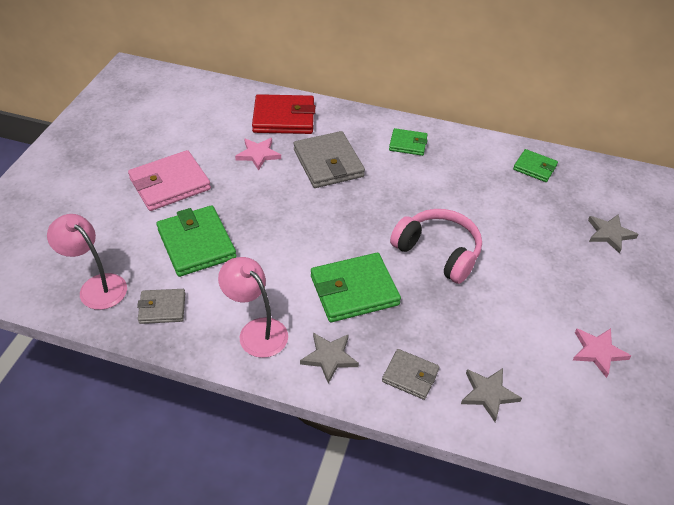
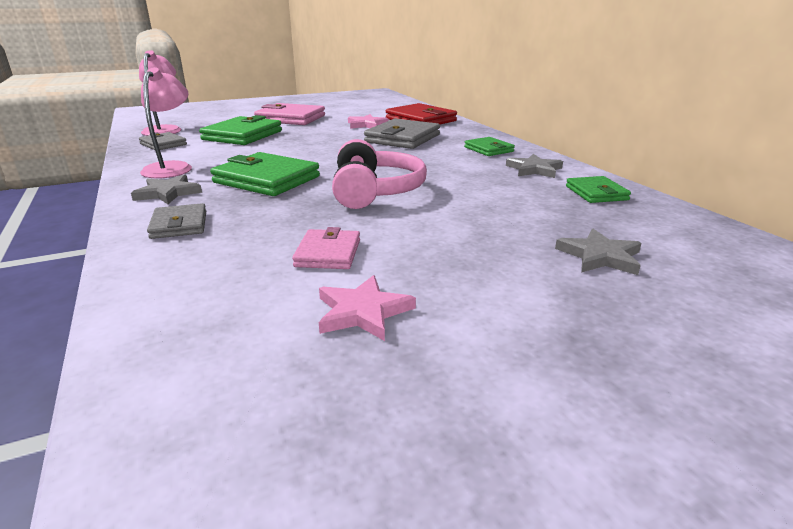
camera: 50 degrees right, 20 degrees down
grey star [461,368,522,422] -> grey star moved to [506,154,563,178]
none -> pink wallet [292,227,360,269]

